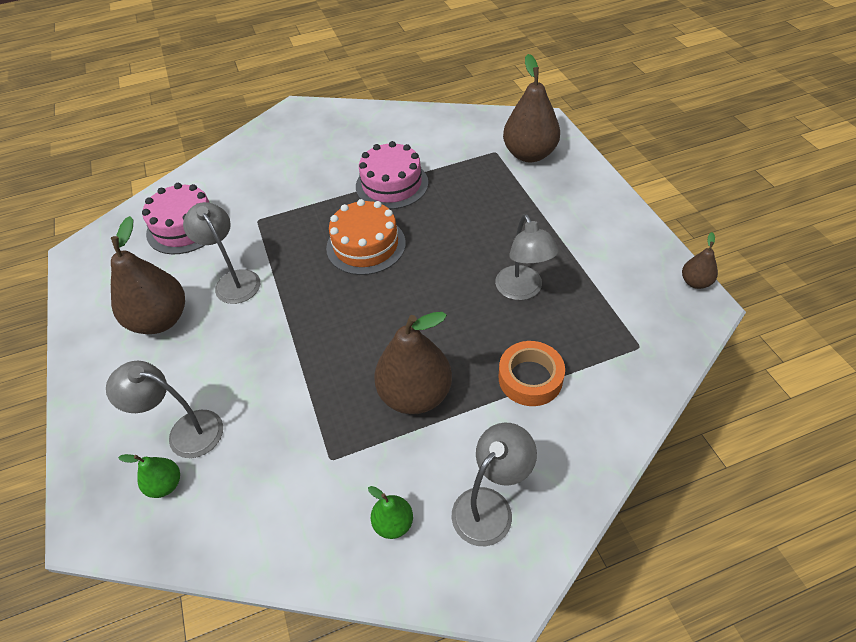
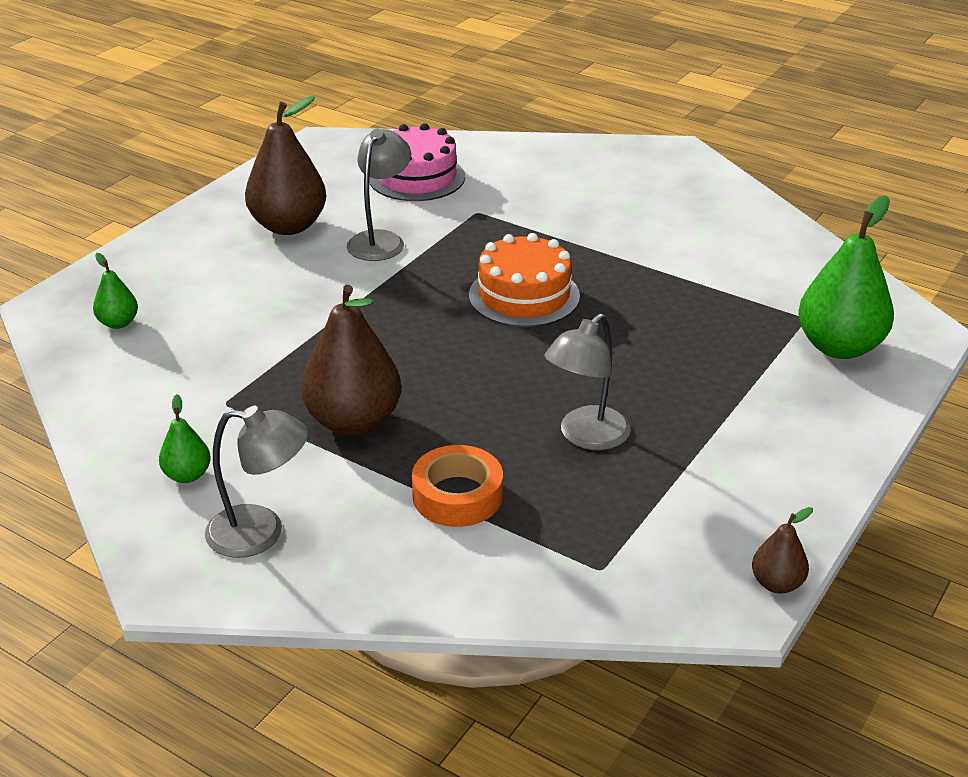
camera: 50 degrees right, 15 degrees down
grey lamp [106,361,223,458] -> none
pink cake [356,141,428,209] -> none
brown pear [503,54,560,162] -> green pear [798,195,894,359]

